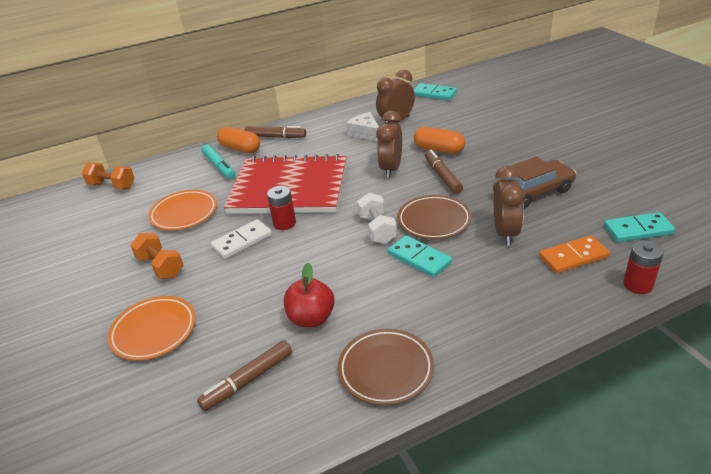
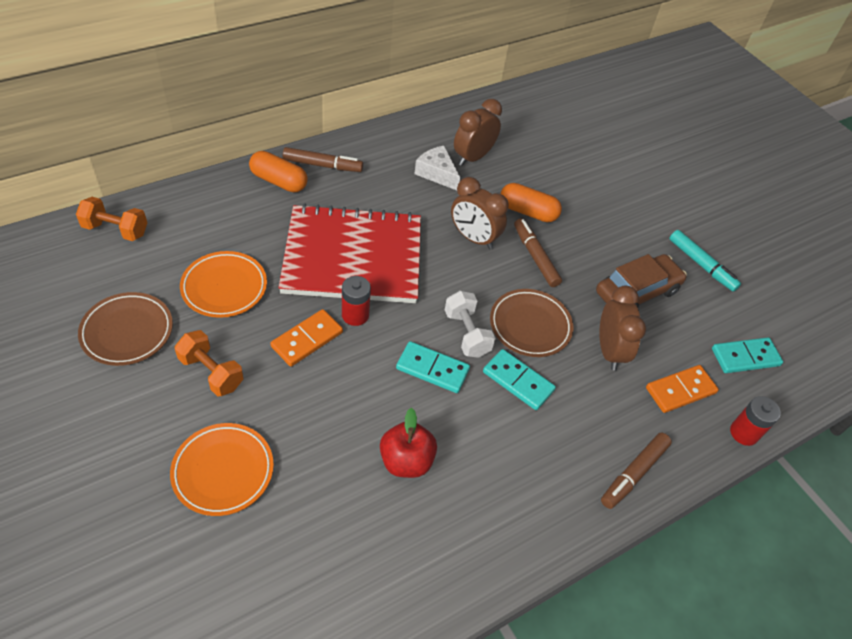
camera: 15 degrees left, 15 degrees up
brown marker [197,340,292,411] -> brown marker moved to [601,433,672,509]
turquoise marker [202,144,236,179] -> turquoise marker moved to [669,230,741,292]
white domino [211,219,272,259] -> orange domino [270,309,343,367]
brown plate [338,329,434,405] -> brown plate moved to [78,292,173,366]
brown clock [376,111,402,178] -> brown clock turned 60 degrees counterclockwise [451,177,509,249]
turquoise domino [414,83,457,100] -> turquoise domino moved to [396,341,470,393]

